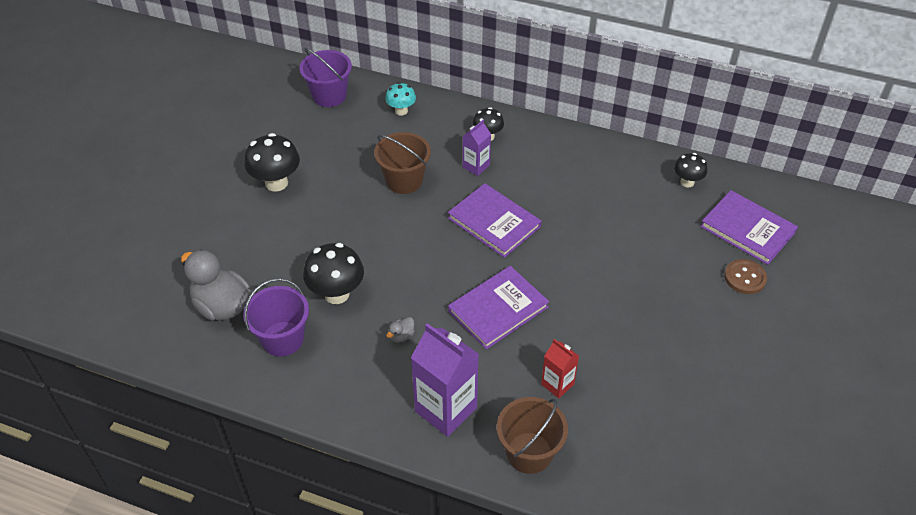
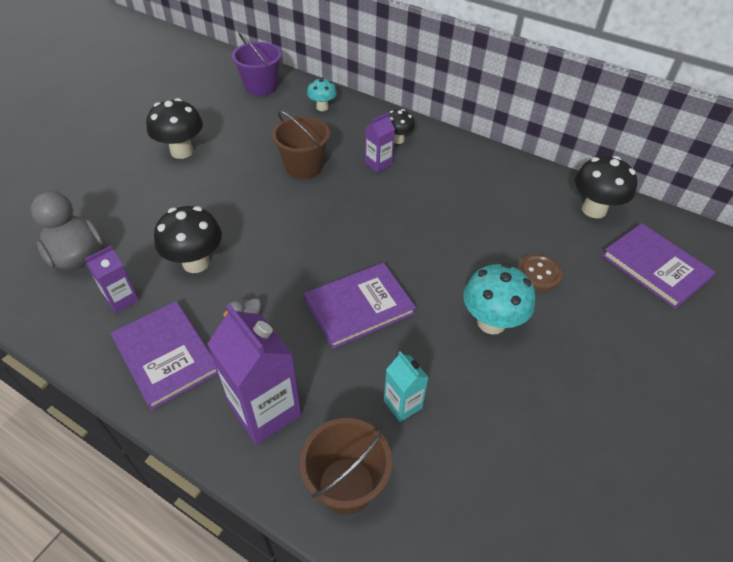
camera: 10 degrees right, 0 degrees up
purple bucket [243,278,309,356] -> purple carton [85,246,139,313]
purple book [448,183,541,258] -> purple book moved to [110,301,218,410]
red carton [541,339,579,398] -> turquoise carton [384,351,429,422]
black mushroom [674,153,707,187] -> black mushroom [575,156,637,218], size x1.65
brown button [724,259,767,294] -> brown button moved to [517,254,563,291]
none -> turquoise mushroom [463,263,535,335]

